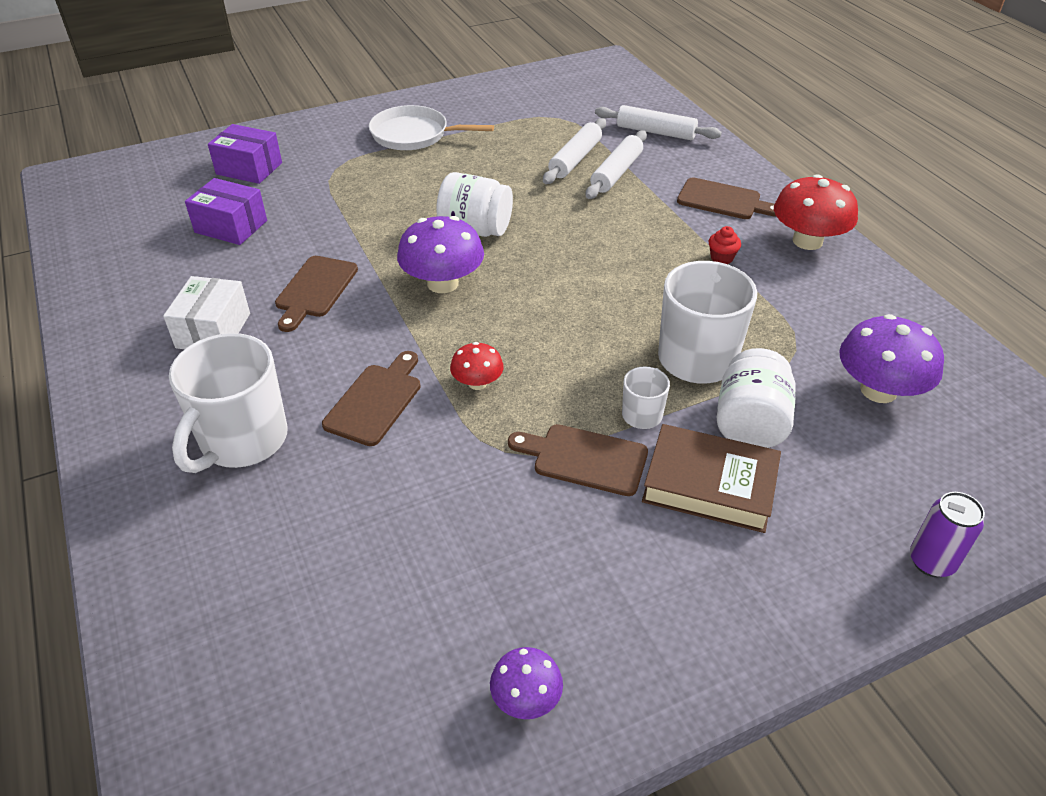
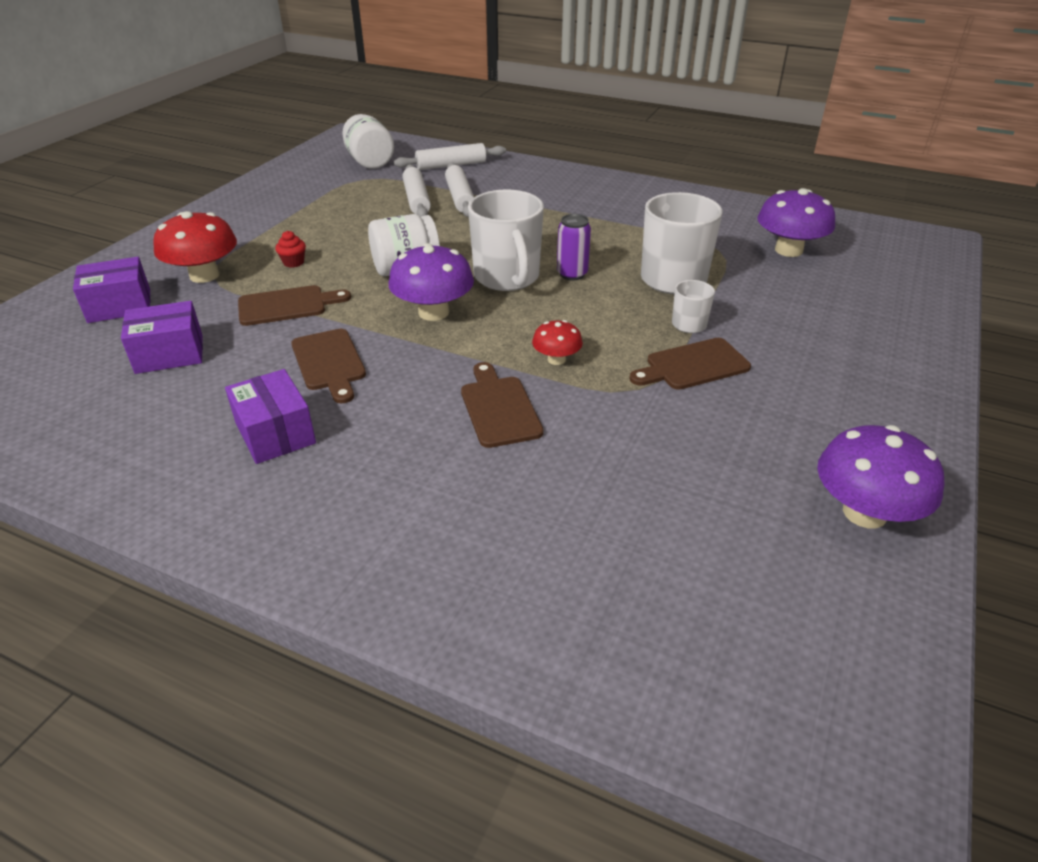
camera: 40 degrees left, 5 degrees down
white box [163,276,250,349] -> purple box [225,369,316,464]
white mug [169,333,288,473] -> white mug moved to [468,190,544,291]
white pan [369,105,494,150] -> none
purple mushroom [490,647,563,719] -> purple mushroom [817,425,945,528], size x1.81
brown book [642,424,781,533] -> none
brown cutting board [677,178,776,219] -> brown cutting board moved to [238,285,351,326]
red cupcake [709,226,741,264] -> red cupcake moved to [275,231,306,268]
white jar [717,348,796,448] -> white jar moved to [342,114,394,169]
red mushroom [774,174,858,250] -> red mushroom moved to [153,211,237,283]
purple can [910,492,985,577] -> purple can moved to [557,214,591,280]

